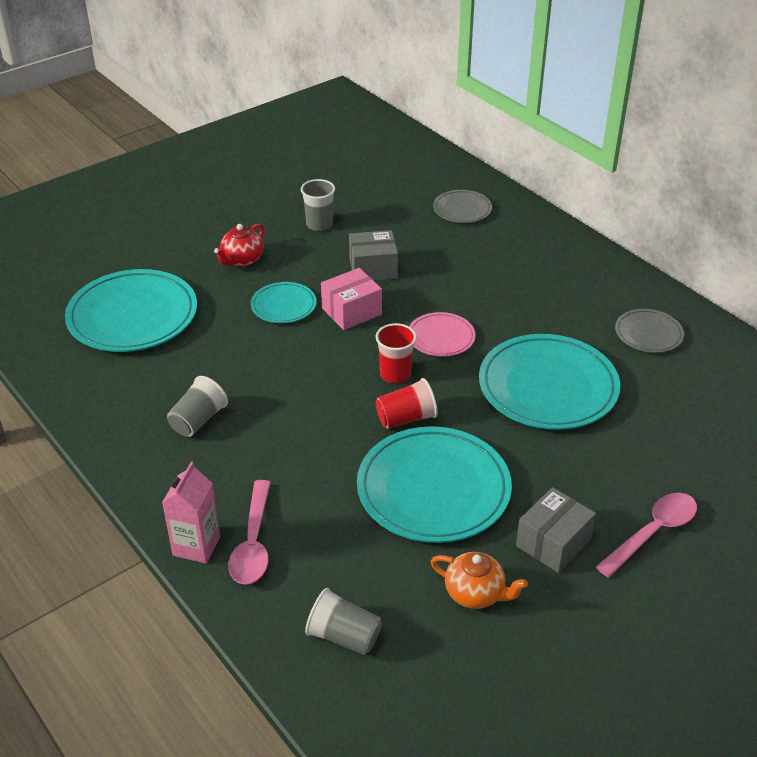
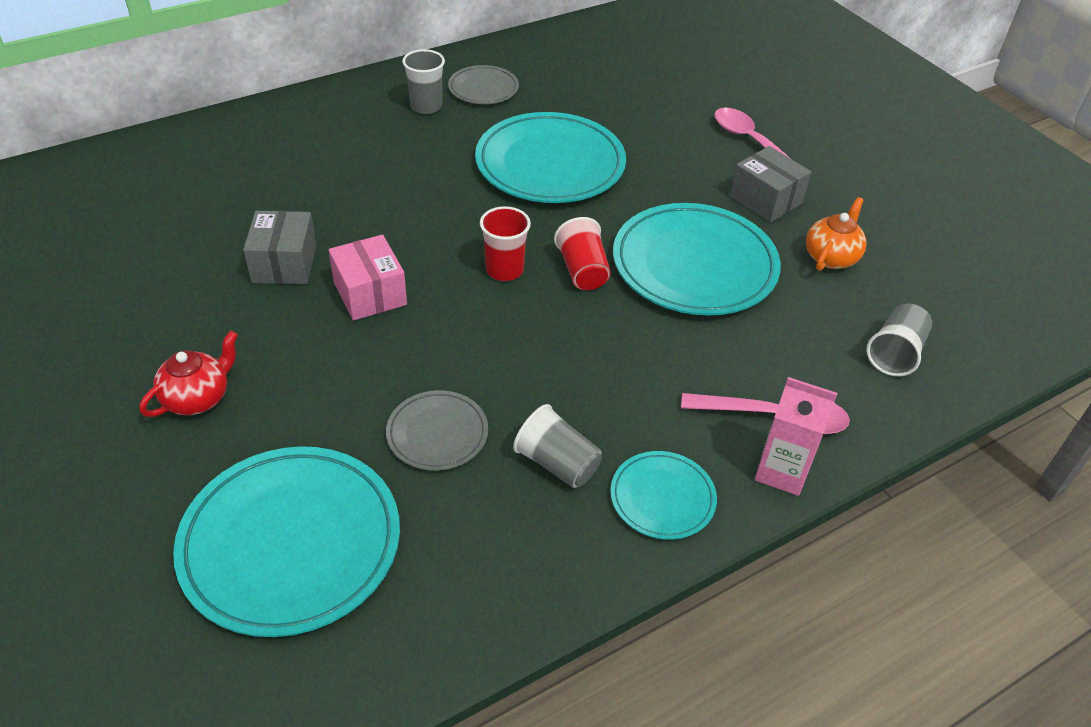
camera: 85 degrees left, 5 degrees up
red teapot [214,223,264,267] -> red teapot turned 90 degrees counterclockwise [139,331,238,417]
turquoise plate [251,282,317,323] -> turquoise plate moved to [610,451,717,540]
grey cup [301,179,335,231] -> grey cup moved to [402,49,445,114]
pink plate [409,312,476,357] -> none
grey plate [433,190,492,223] -> grey plate moved to [386,390,488,471]

